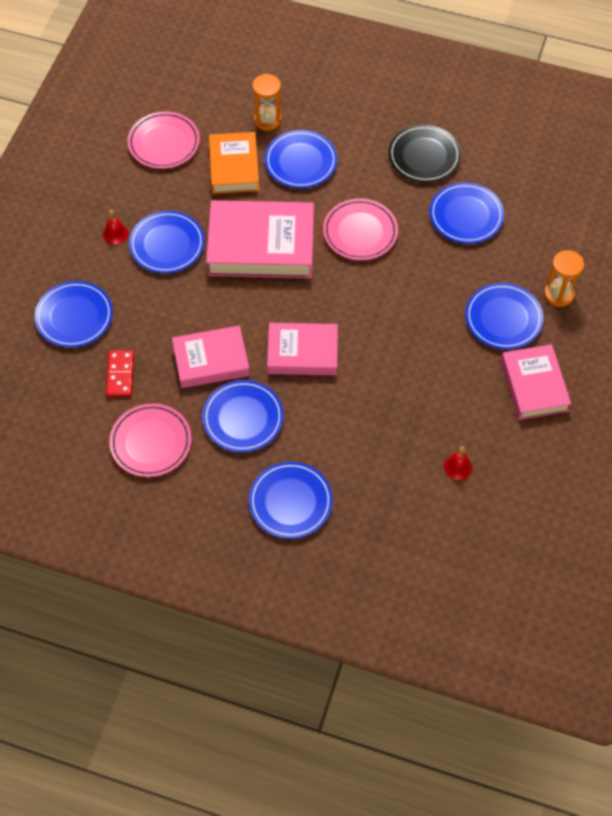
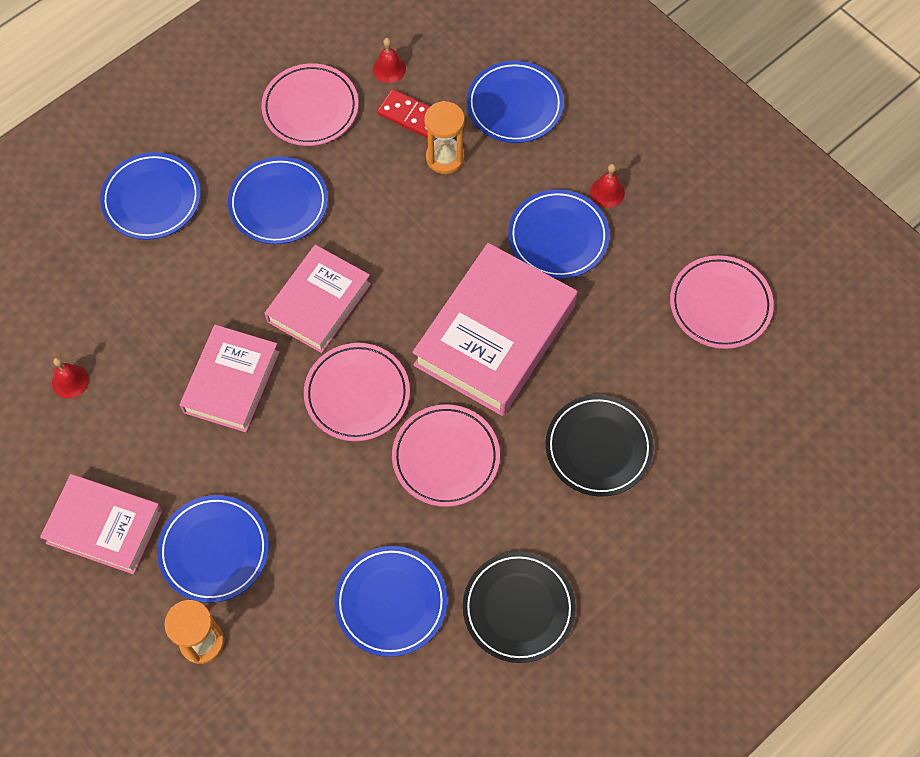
camera: 120 degrees right, 5 degrees up
pink book [172,325,250,388] -> pink book moved to [180,325,279,432]
orange book [209,132,259,194] -> none
orange hourglass [252,74,282,131] -> orange hourglass moved to [424,101,465,174]
blue plate [265,130,337,188] -> black plate [546,395,654,496]
none -> pink plate [304,343,410,441]
none -> red bell [373,38,406,83]

